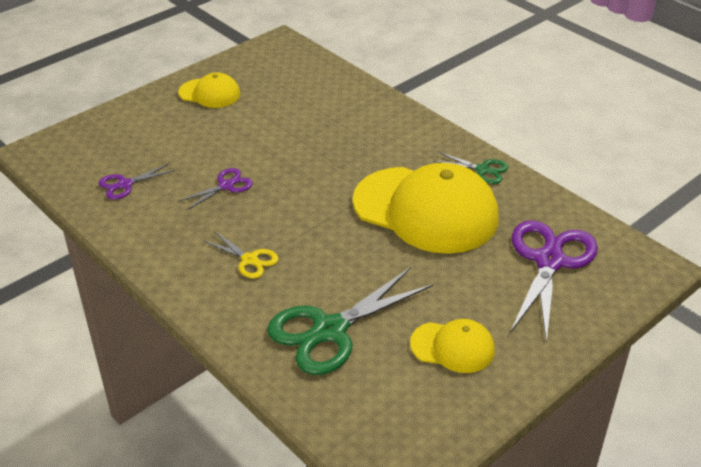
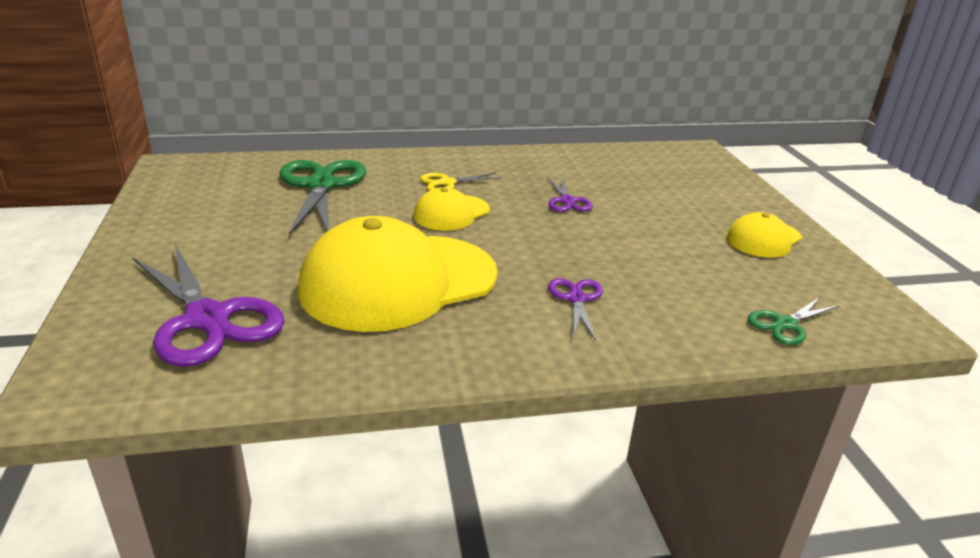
camera: 120 degrees right, 10 degrees down
purple scissors [99,163,175,200] -> purple scissors moved to [548,278,603,342]
yellow cap [410,319,495,373] -> yellow cap moved to [414,187,490,231]
green scissors [433,152,509,184] -> green scissors moved to [748,297,840,345]

